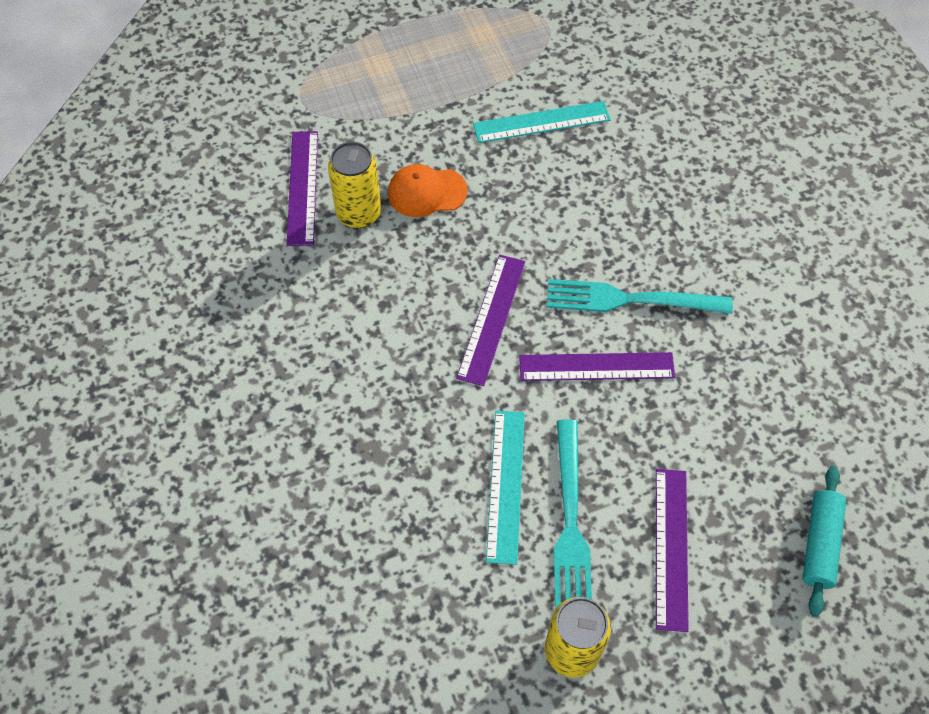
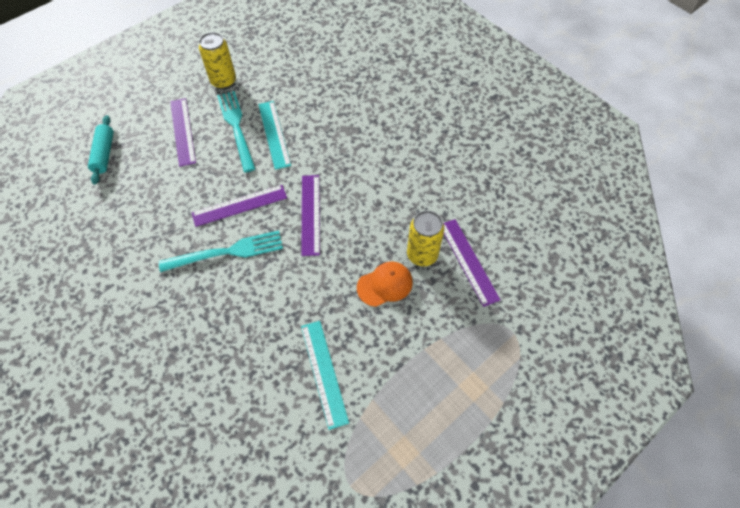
camera: 160 degrees right, 0 degrees up
turquoise ruler [473,101,611,143] -> turquoise ruler turned 75 degrees counterclockwise [301,321,349,430]

